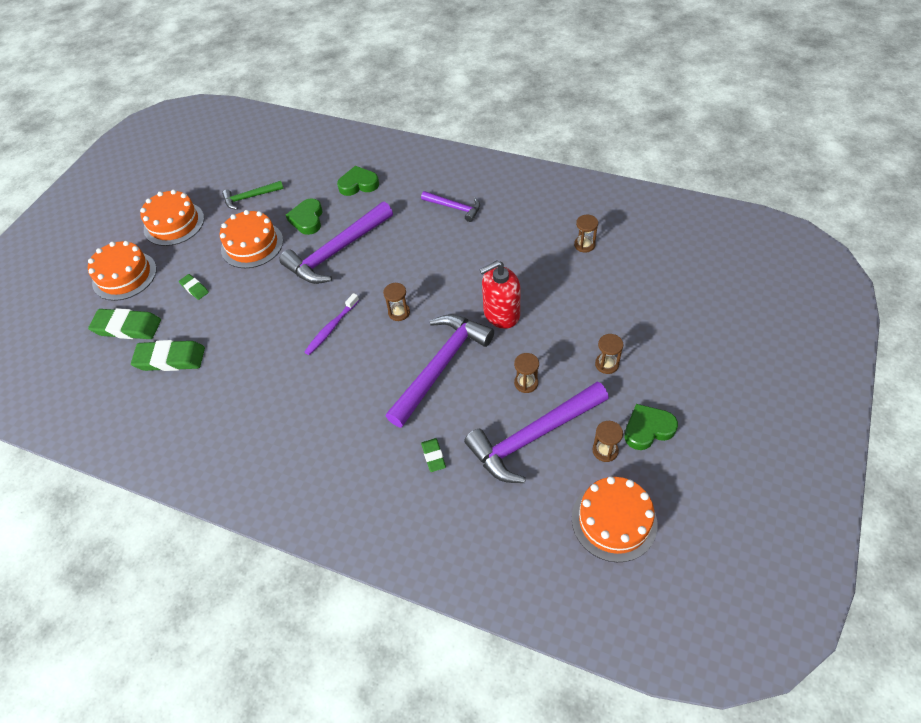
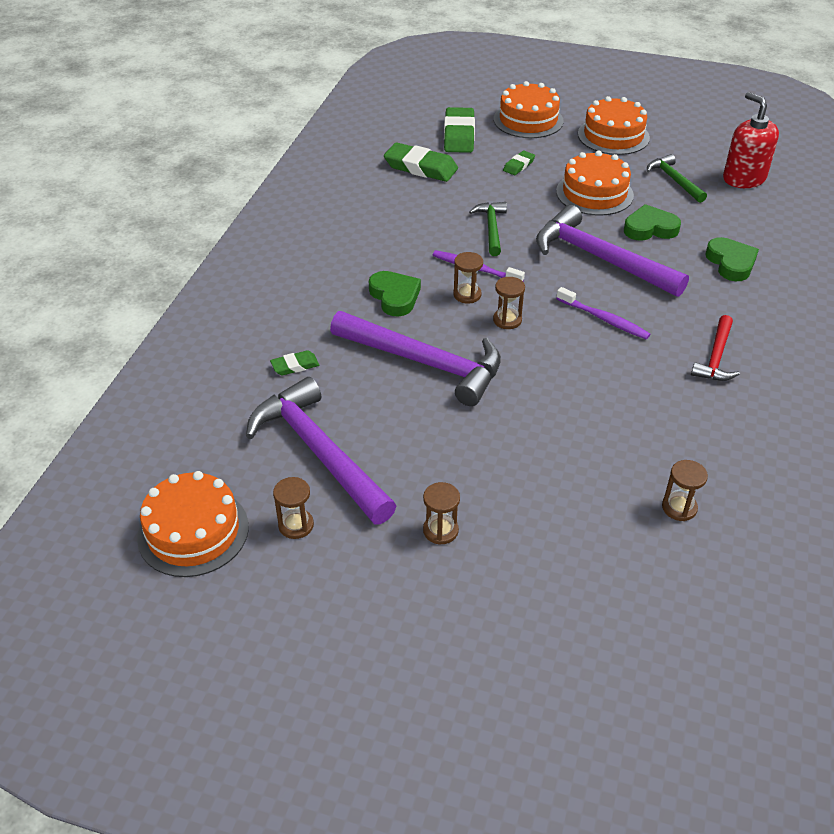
camera: 80 degrees right, 10 degrees down
green eraser [131,340,205,371] -> green eraser turned 60 degrees counterclockwise [384,142,458,182]
purple hammer [421,191,480,222] -> red hammer [691,315,740,381]
red soap dispenser [479,260,520,329] -> red soap dispenser moved to [723,92,779,188]
brown hourglass [514,353,539,393] -> brown hourglass moved to [453,252,483,303]
green heart [624,404,678,450] -> green heart moved to [369,271,421,316]
none -> green hammer [469,202,507,256]
none -> purple toothbrush [556,287,650,340]

